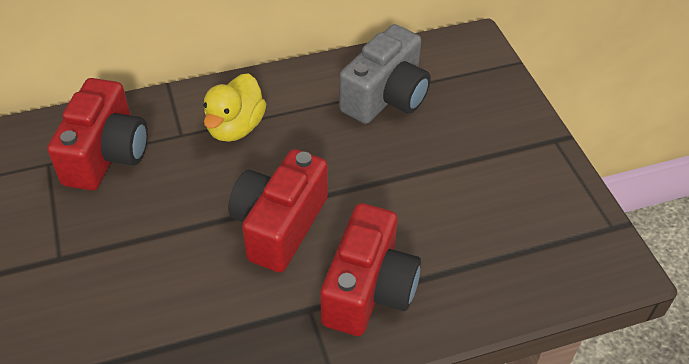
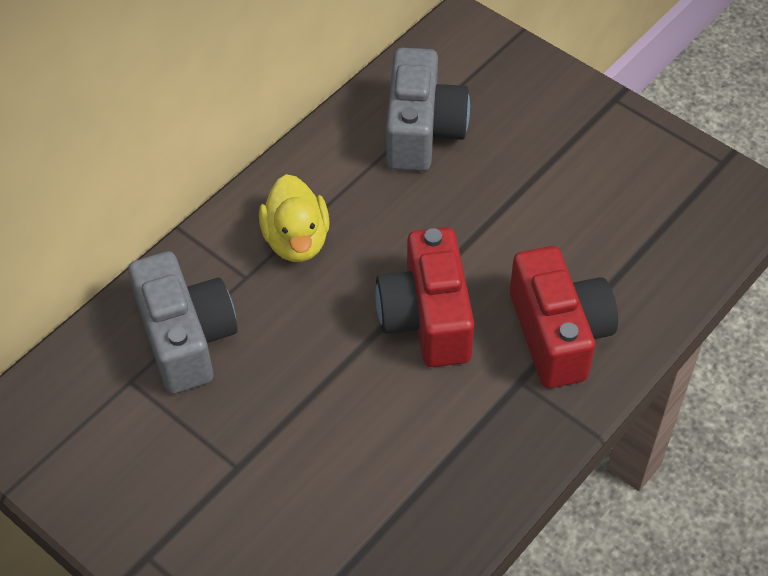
camera: 30 degrees left, 5 degrees up
red camera [47,78,148,191] -> grey camera [128,251,238,394]

